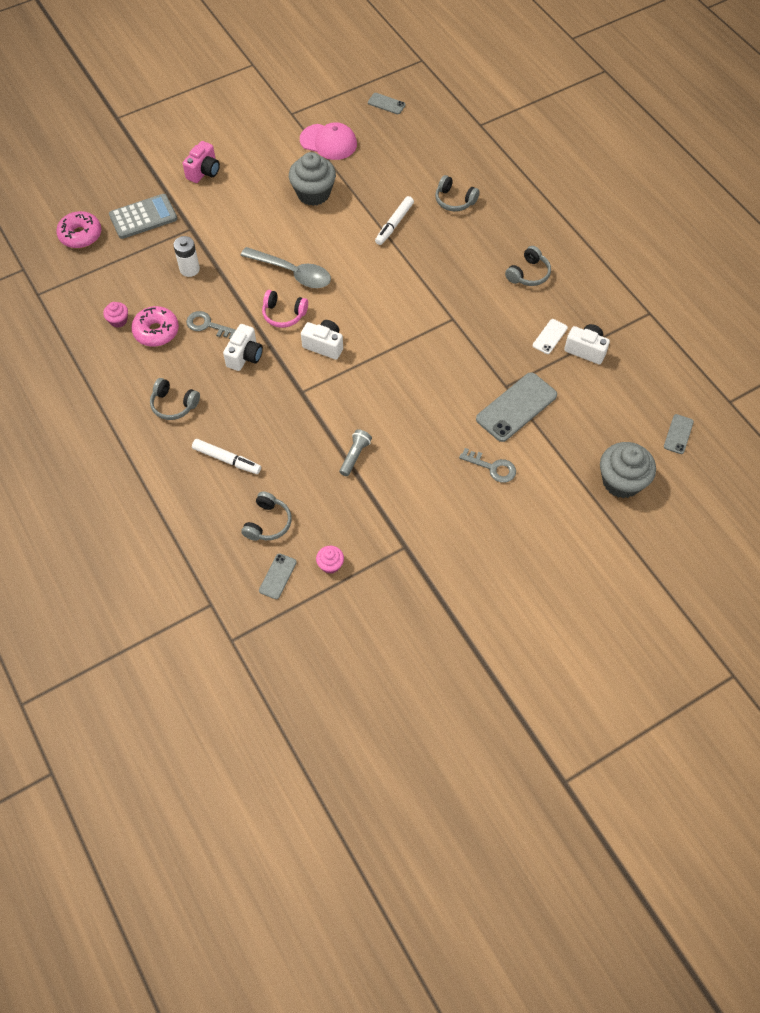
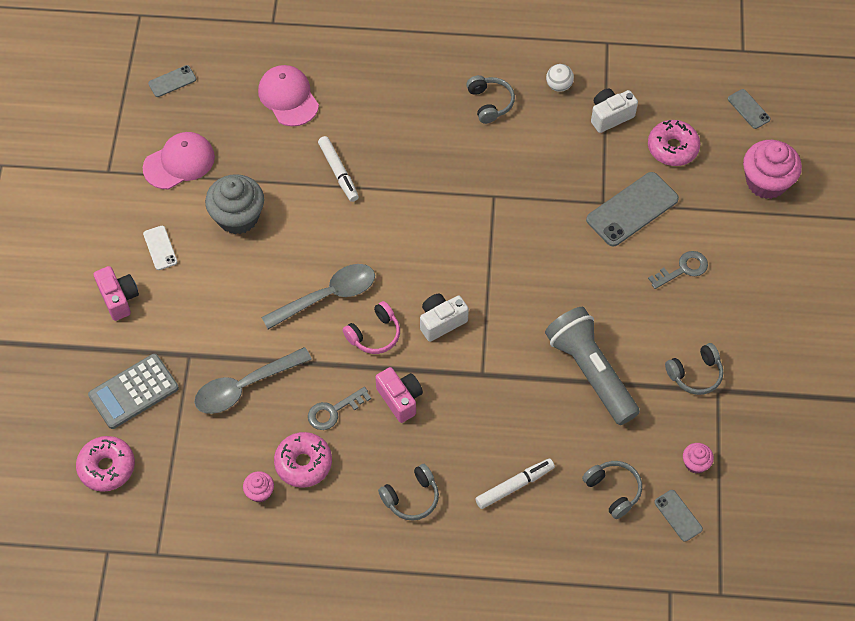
camera: 55 degrees left, 0 degrees up
grey calculator [109,194,177,239] -> grey calculator turned 135 degrees counterclockwise [88,354,179,429]
white battery [173,236,200,277] -> grey spoon [194,347,312,414]
white camera [223,324,263,371] -> pink camera [375,367,423,423]
grey flashlight [339,429,372,476] -> grey flashlight [545,307,640,425], size x2.23
grey headphones [435,175,480,212] -> grey headphones moved to [665,343,723,395]
grey phone [476,372,557,442] -> grey phone turned 60 degrees clockwise [586,172,679,247]
white phone [533,319,568,354] -> white phone moved to [143,226,177,270]
grey cupcake [600,442,656,498] -> pink cupcake [743,140,802,199]
none -> pink cap [258,65,319,126]
none -> white ball [546,64,574,92]
none -> pink donut [648,120,700,166]

